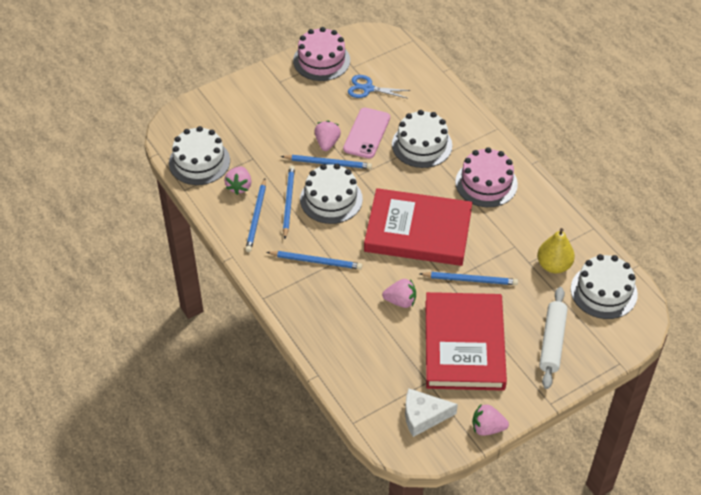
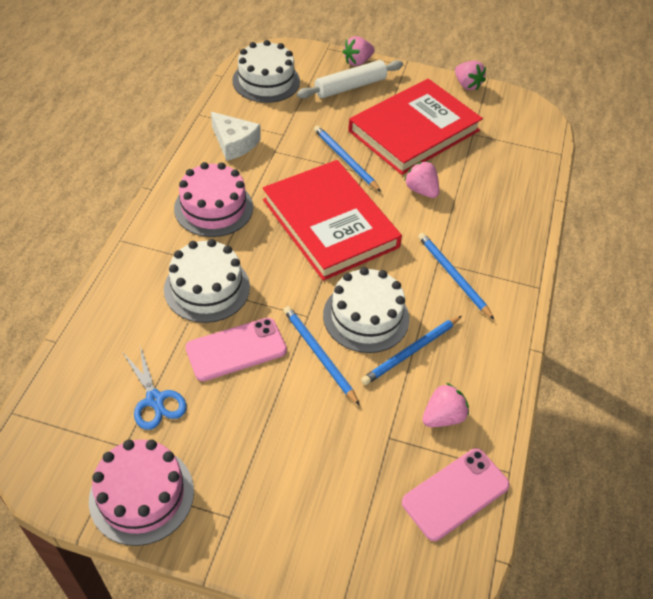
camera: 135 degrees left, 0 degrees up
white cake [169,126,230,185] -> pink phone [402,448,510,541]
blue pencil [245,178,266,252] -> none
pink strawberry [315,121,341,151] -> pink strawberry moved to [342,36,375,66]
white cheese [405,388,458,437] -> white cheese moved to [211,112,261,161]
yellow pear [537,228,575,273] -> none

